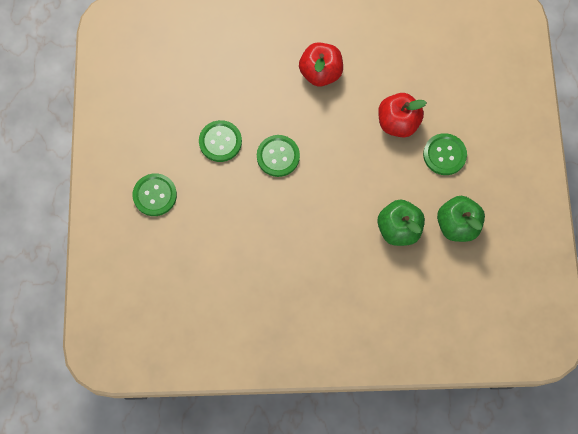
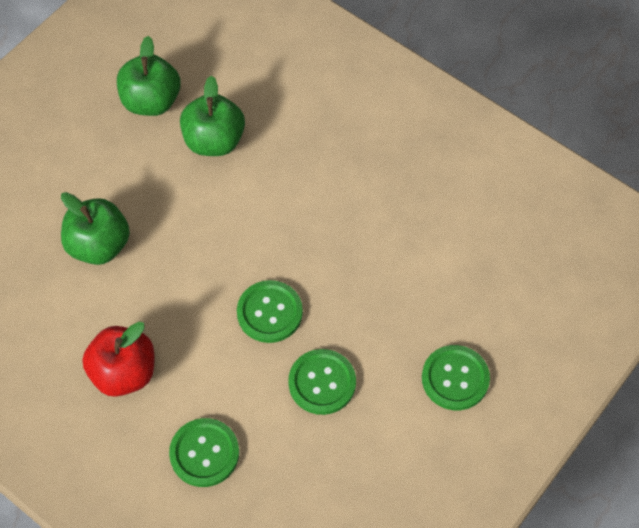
camera: 140 degrees left, 10 degrees down
red apple [378,93,427,137] -> green apple [61,192,130,265]
green button [423,133,467,175] -> green button moved to [169,418,239,487]

